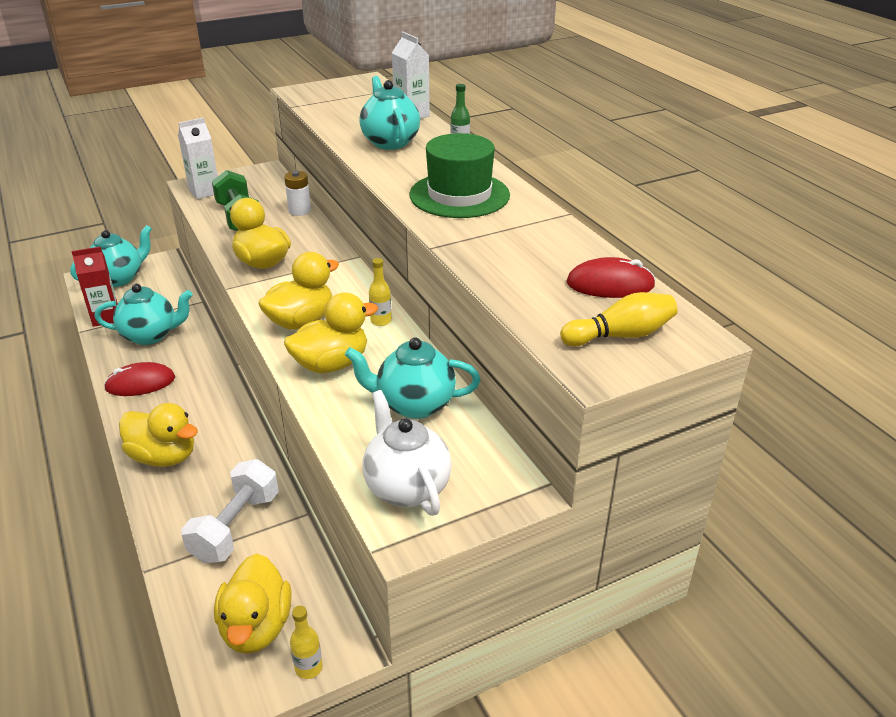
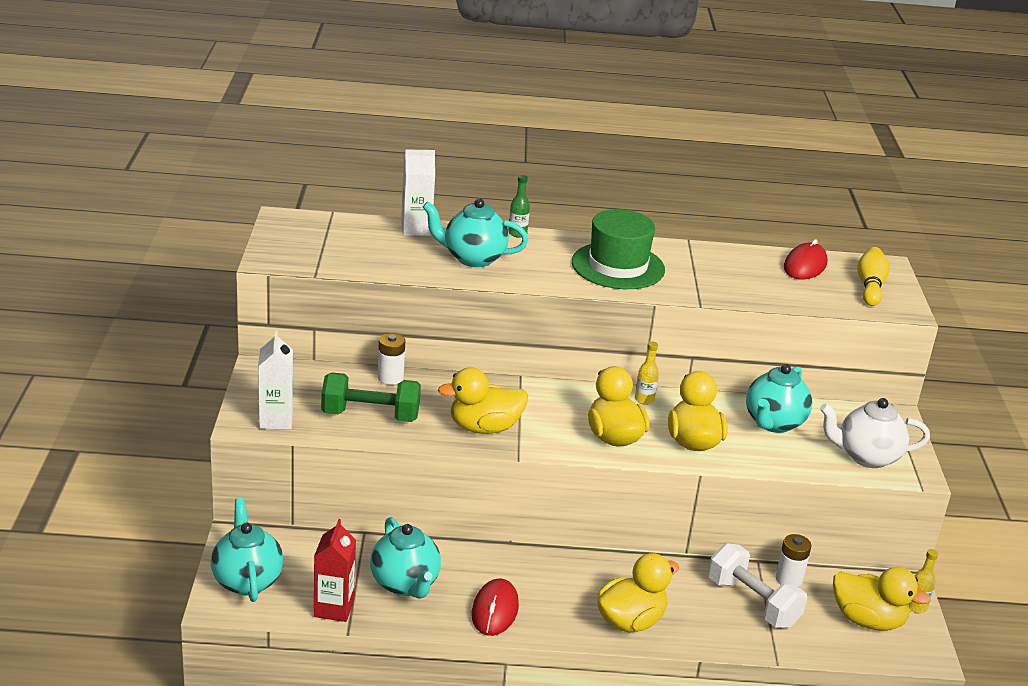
camera: 65 degrees left, 5 degrees down
turquoise teapot [94,284,193,345] -> turquoise teapot turned 135 degrees clockwise [370,517,441,599]
none -> white battery [776,534,811,587]

